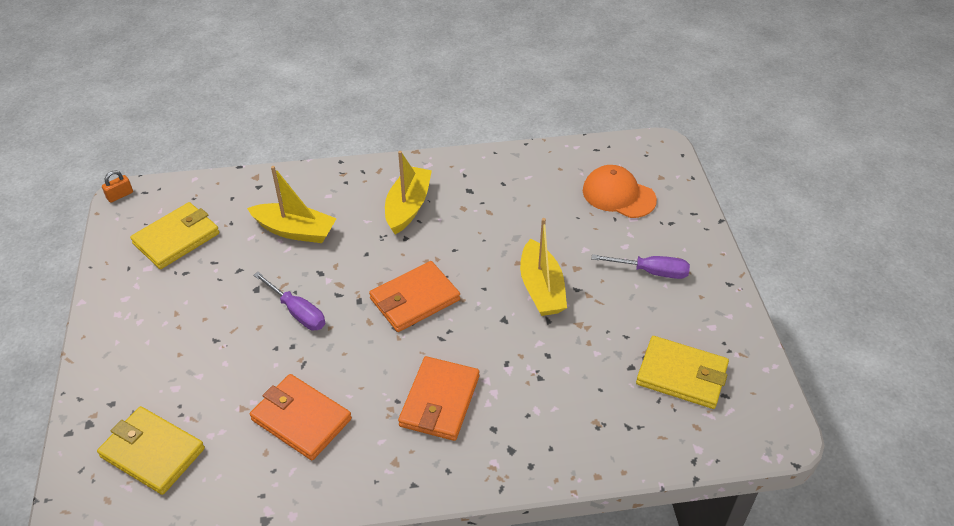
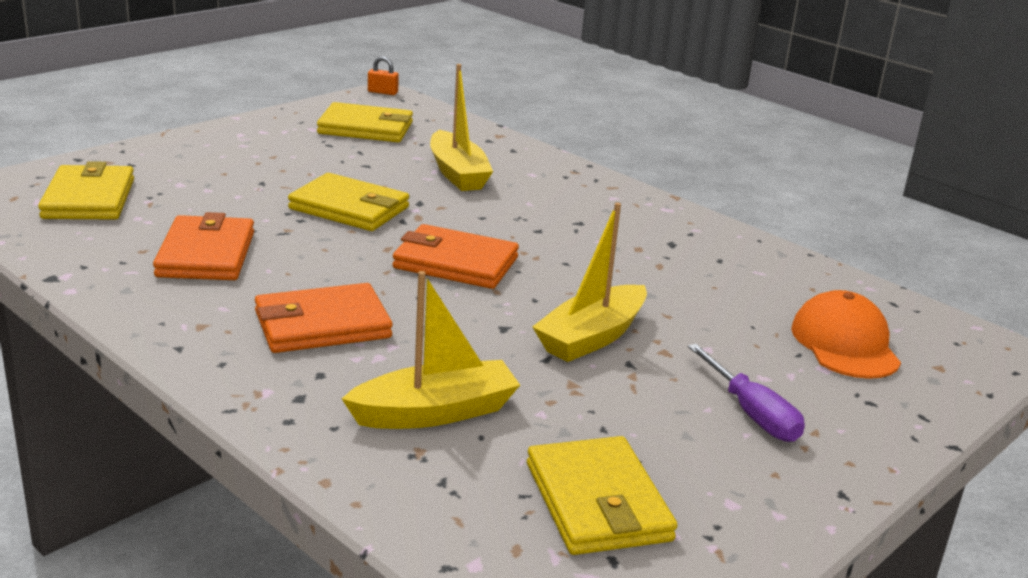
camera: 50 degrees right, 20 degrees down
purple screwdriver [253,272,325,330] -> yellow wallet [288,173,409,231]
yellow boat [385,151,432,234] -> yellow boat moved to [342,271,520,429]

